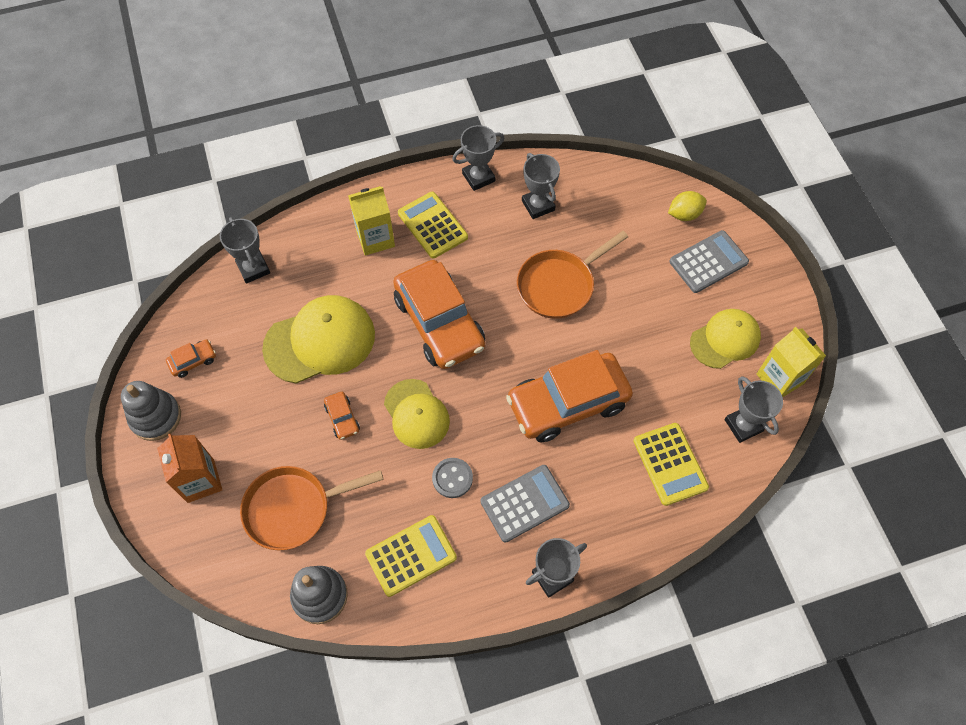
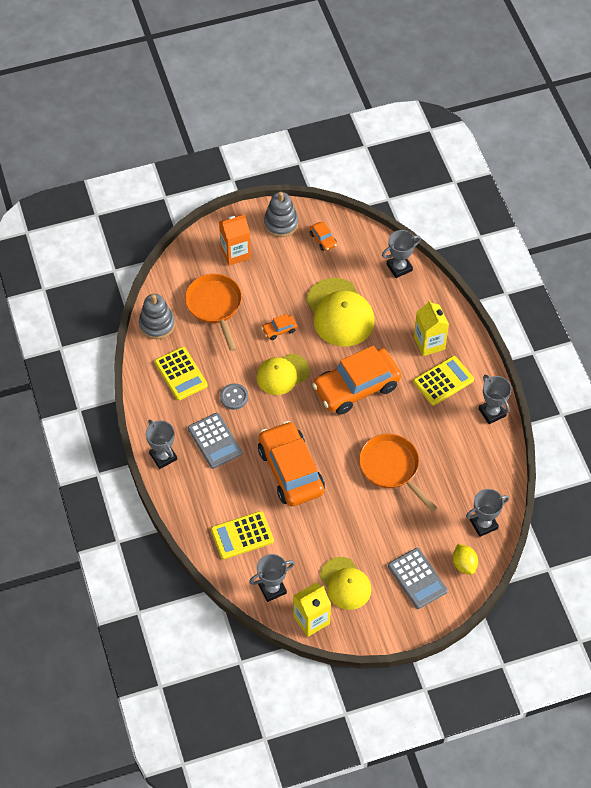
camera: 90 degrees right, 5 degrees down
grey trophy [522,153,560,219] -> grey trophy moved to [466,489,509,537]

